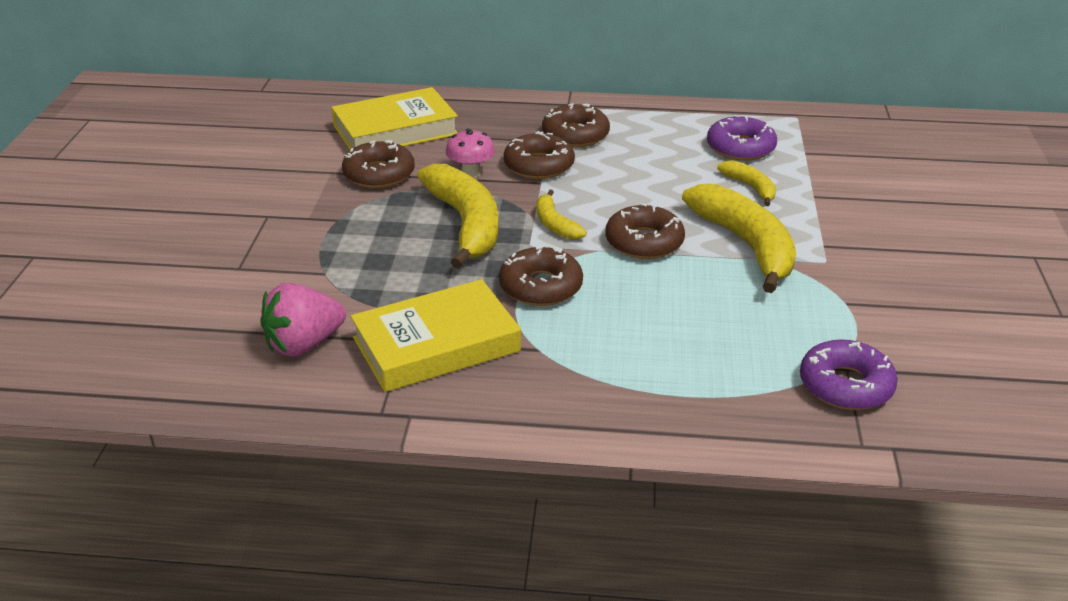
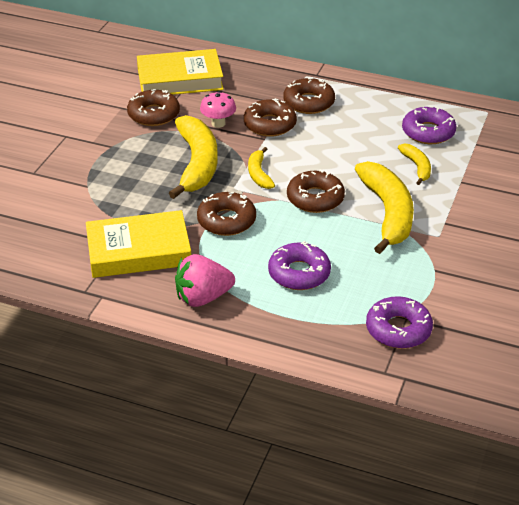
camera: 15 degrees right, 5 degrees up
pink strawberry [260,283,346,357] -> pink strawberry moved to [175,254,235,307]
none -> purple donut [268,241,331,290]

